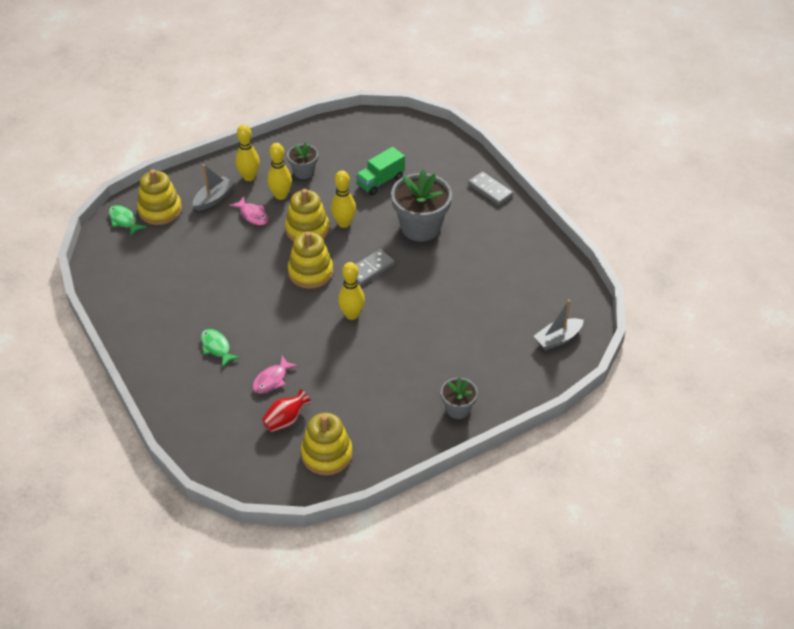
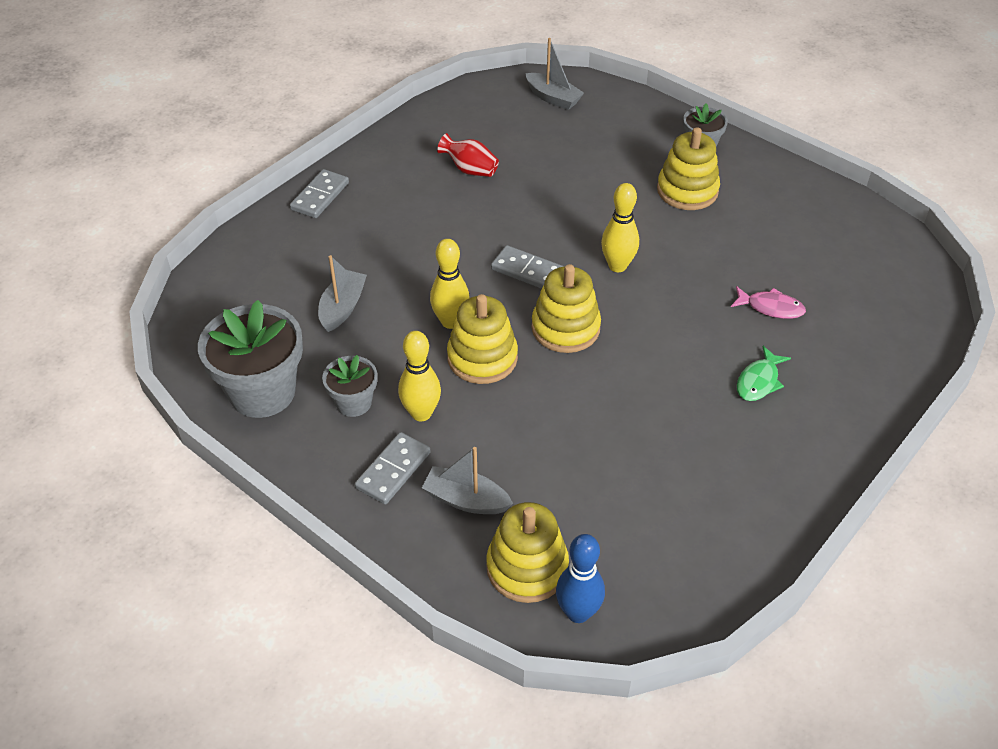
camera: 110 degrees left, 0 degrees up
green fish [108,205,146,236] -> blue bowling pin [556,534,605,623]
pink fish [229,196,269,225] -> none
yellow bowling pin [235,124,260,181] -> grey domino [355,432,431,505]
red vase [262,389,311,432] -> red vase moved to [437,133,499,177]
yellow stacking toy [301,413,353,475] -> yellow stacking toy moved to [657,127,720,210]
green truck [356,147,405,195] -> grey boat [318,255,367,332]
grey flower pot [391,169,452,241] -> grey flower pot moved to [198,300,303,418]

